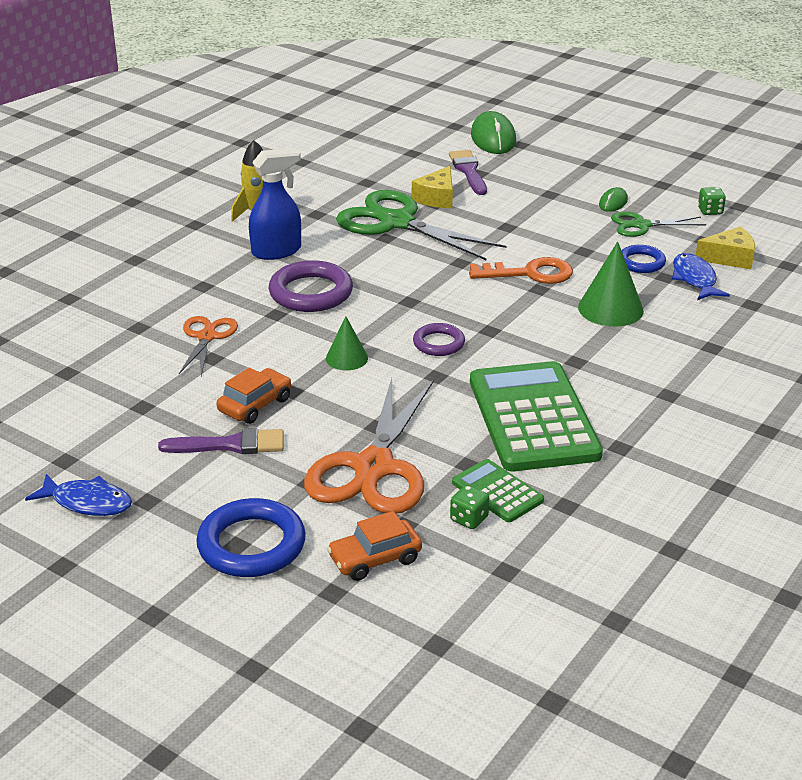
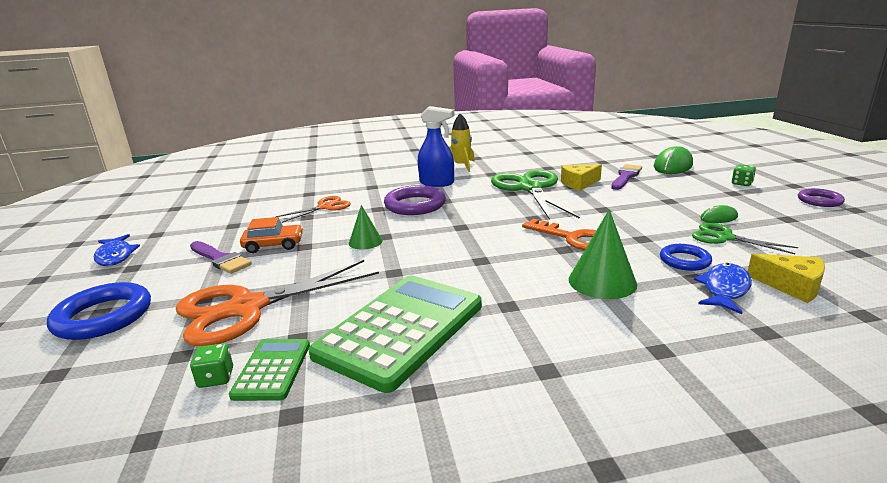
camera: 45 degrees right, 10 degrees down
orange car [327,511,422,581] -> none
purple ring [413,323,465,356] -> purple ring moved to [798,188,845,207]
green dice [698,187,726,215] -> green dice moved to [732,164,756,186]

